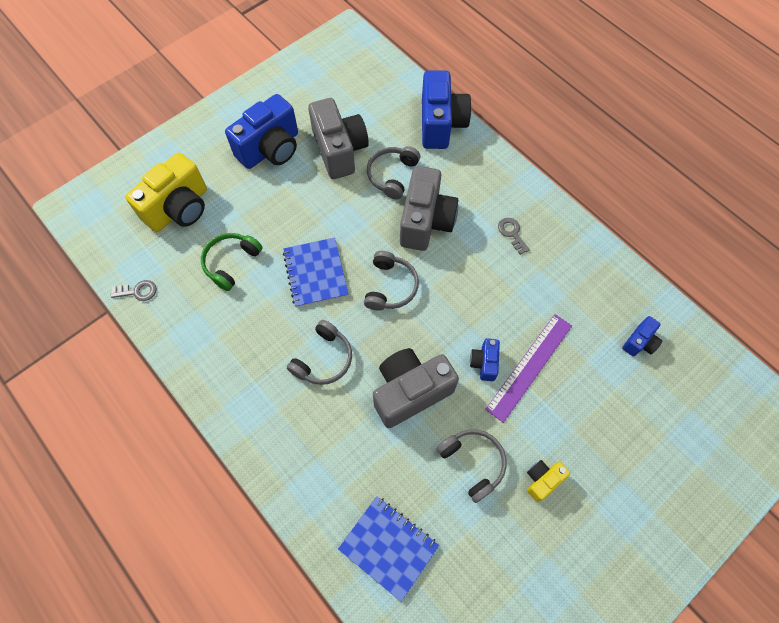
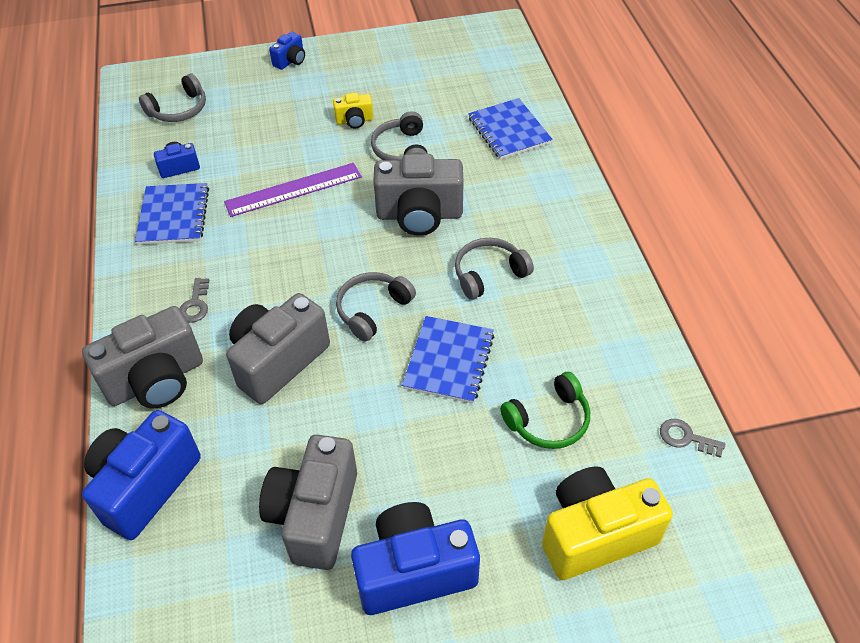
camera: 150 degrees left, 15 degrees down
grey headphones [367,146,420,200] -> grey headphones moved to [139,73,206,122]
blue camera [470,338,500,381] -> blue camera moved to [269,32,305,70]
none -> grey camera [82,306,203,409]
none -> blue notebook [135,183,209,245]

